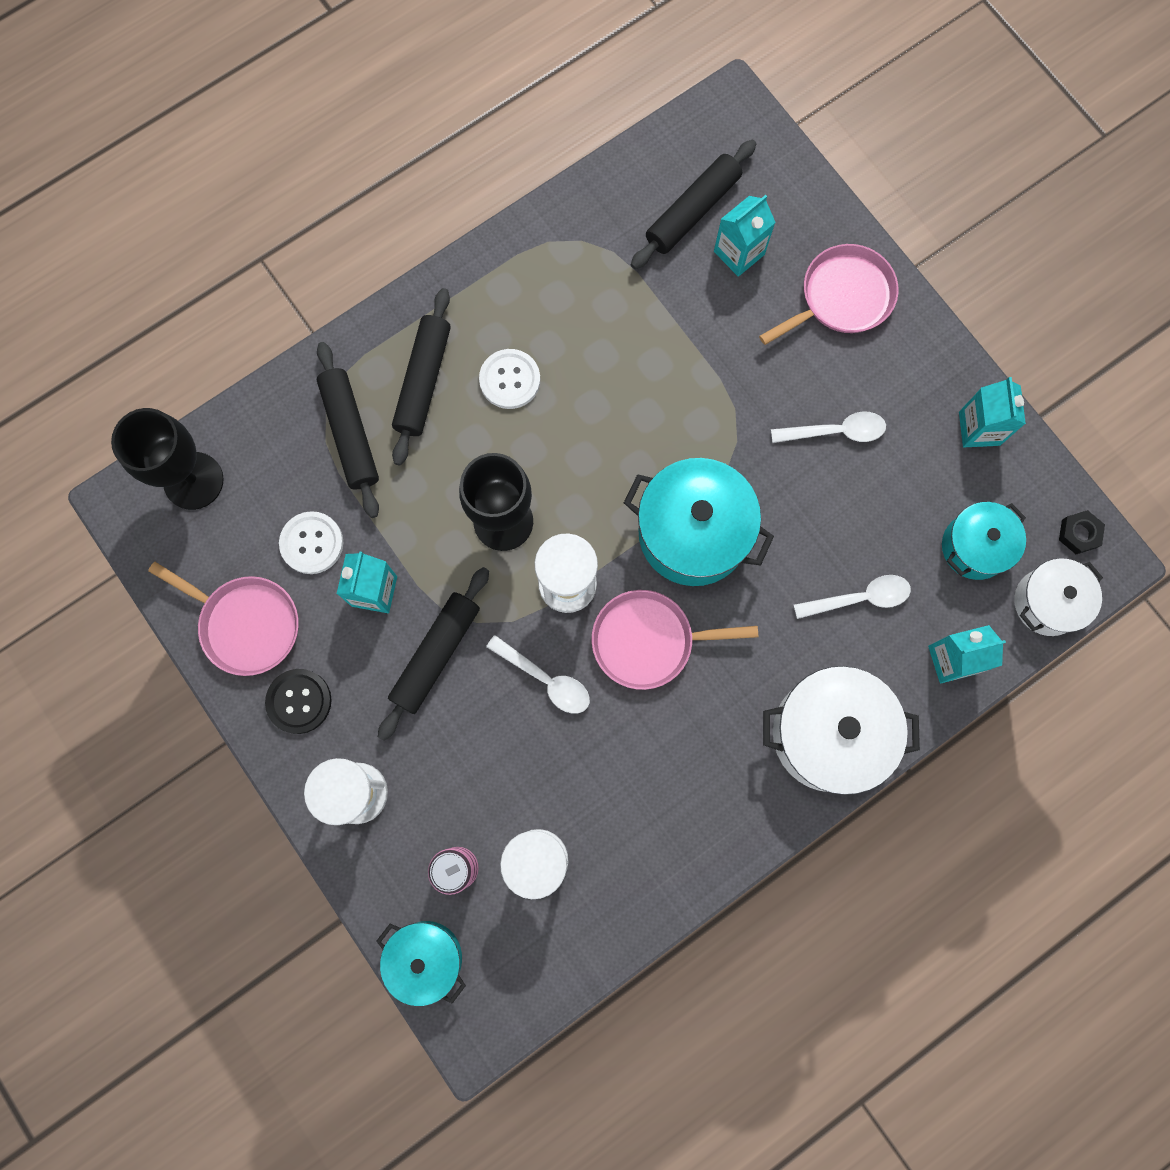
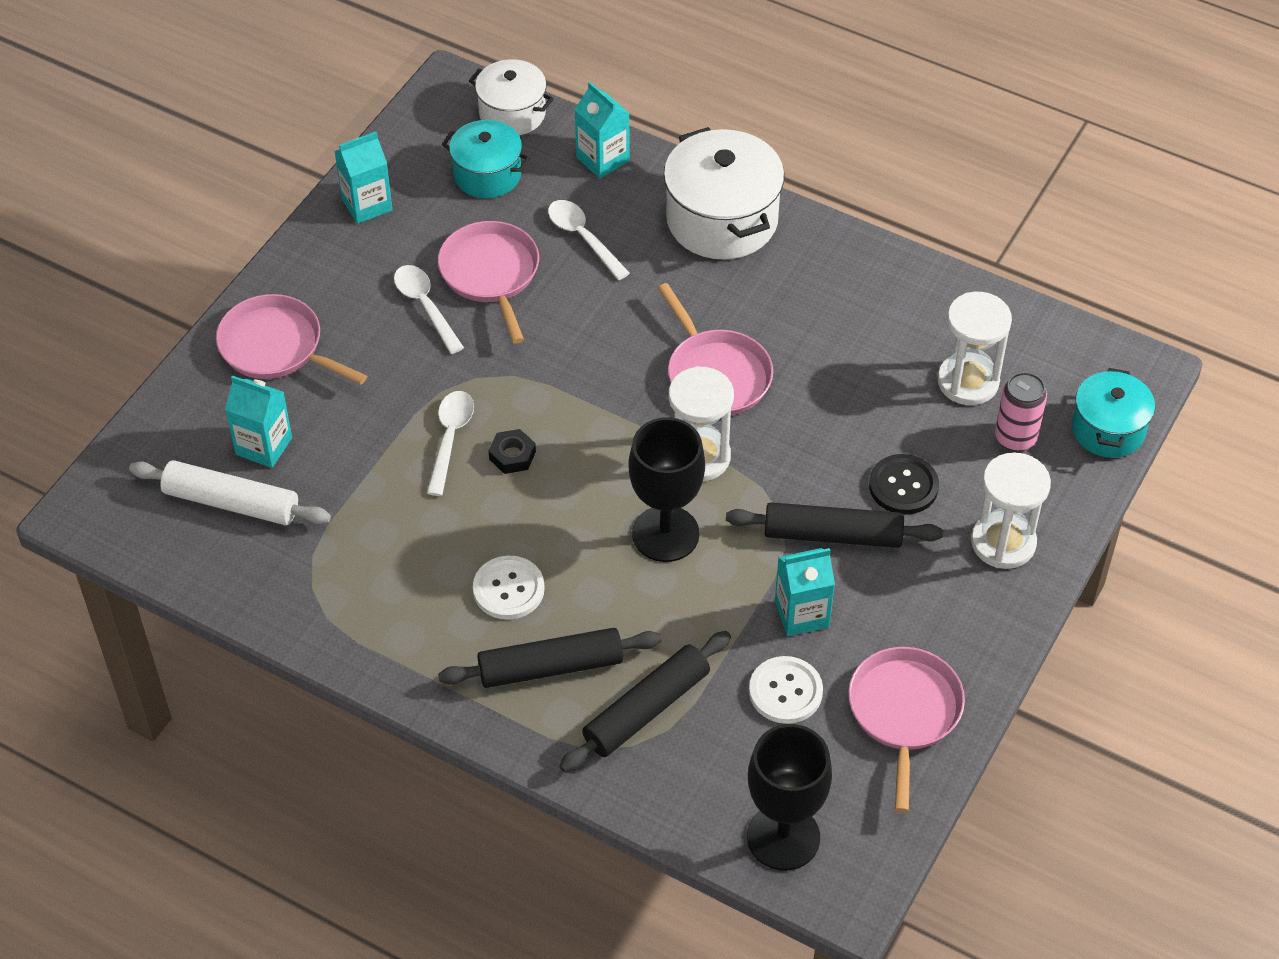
camera: 115 degrees left, 25 degrees down
black button [265,669,332,734] -> black button moved to [869,454,939,515]
white spoon [486,635,590,714] -> white spoon moved to [427,391,474,496]
turquoise pot [624,458,774,586] -> none
black rolling pin [631,140,756,269] -> white rolling pin [129,460,331,525]
black nut [1059,510,1105,554] -> black nut moved to [489,429,536,474]
none -> pink pan [438,221,539,344]

